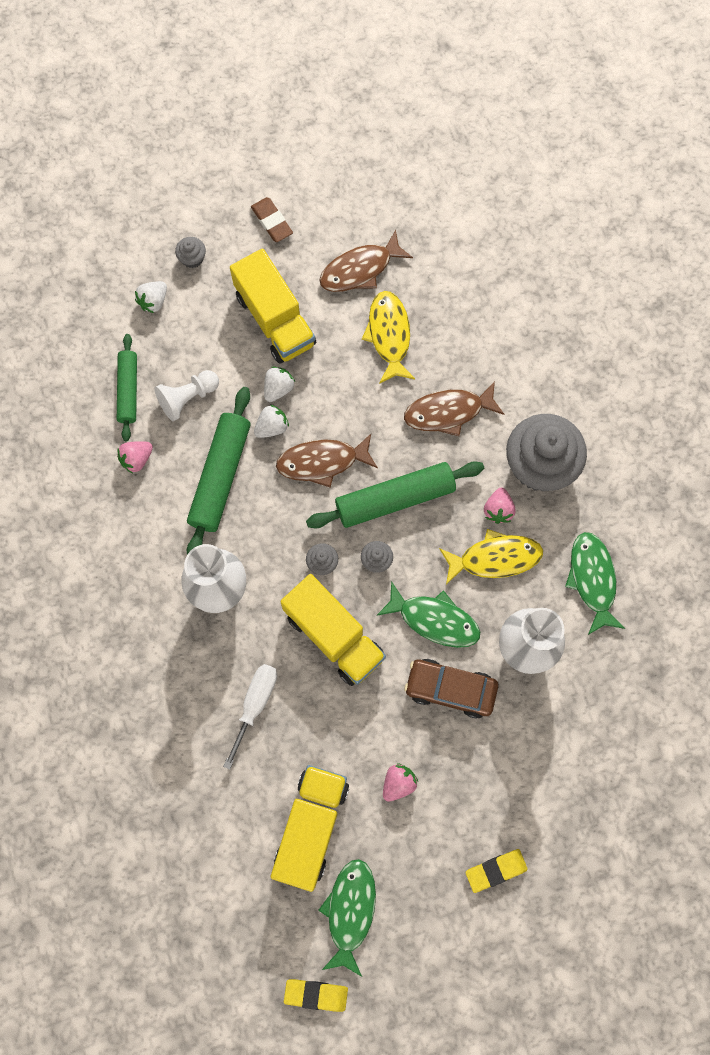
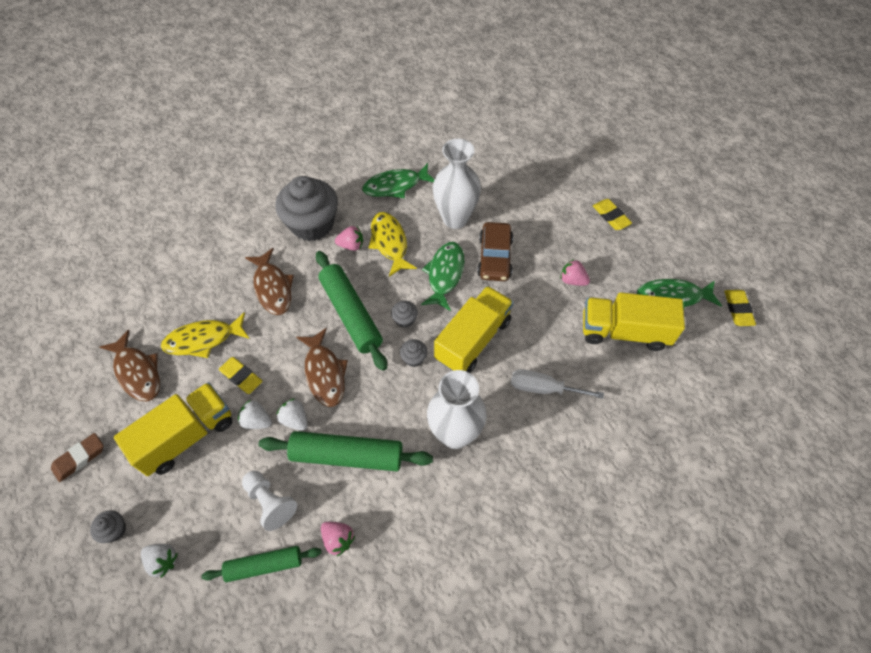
camera: 100 degrees left, 15 degrees down
none -> yellow eraser [219,357,262,394]

